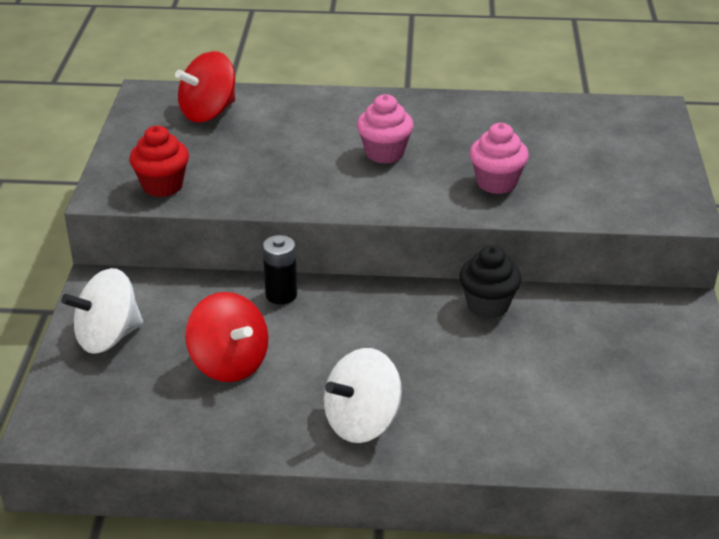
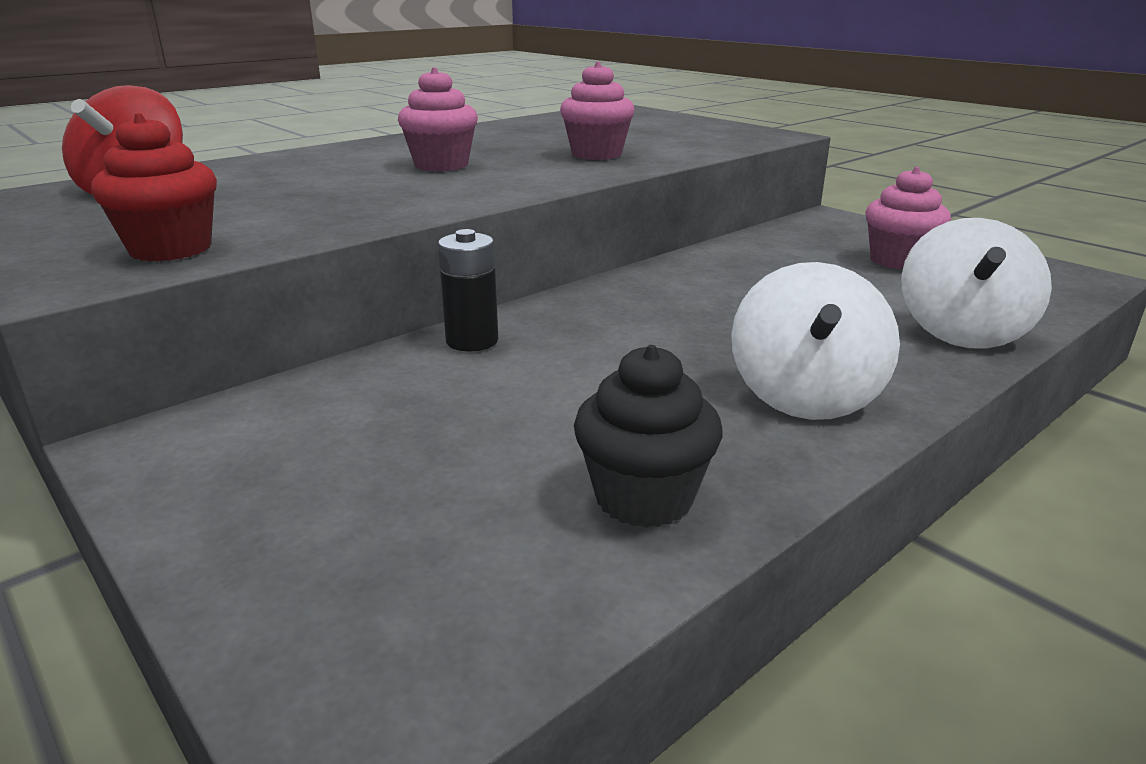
camera: 45 degrees left, 10 degrees down
white spinning top [61,268,143,354] -> white spinning top moved to [901,218,1052,348]
red spinning top [185,292,268,382] -> none
black cupcake [459,245,521,318] -> black cupcake moved to [574,345,723,528]
none -> pink cupcake [865,167,951,270]

